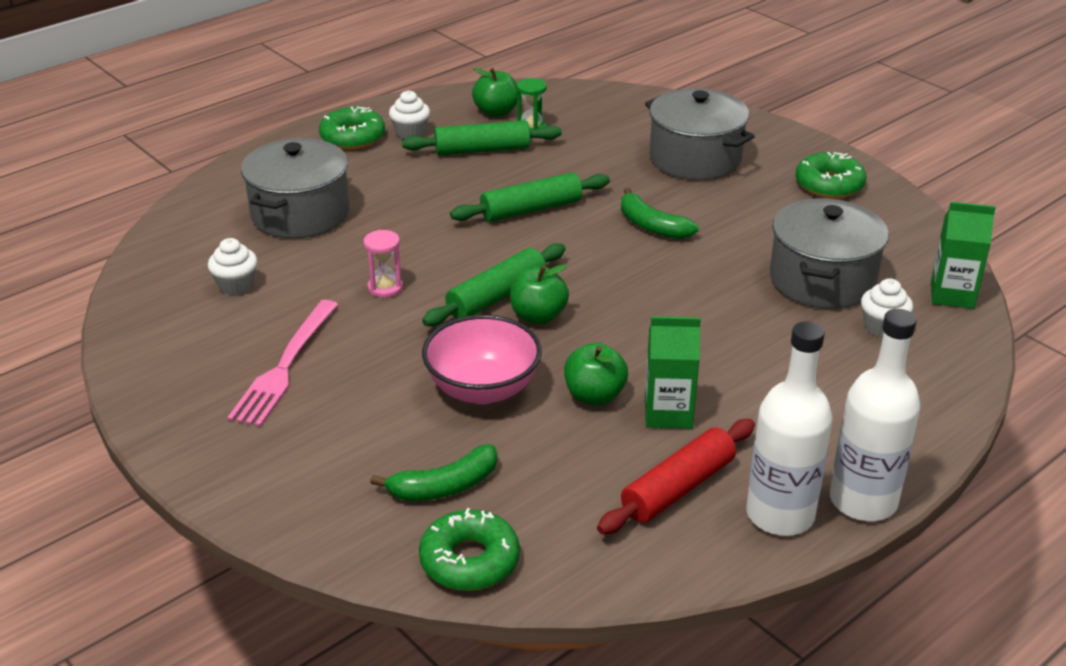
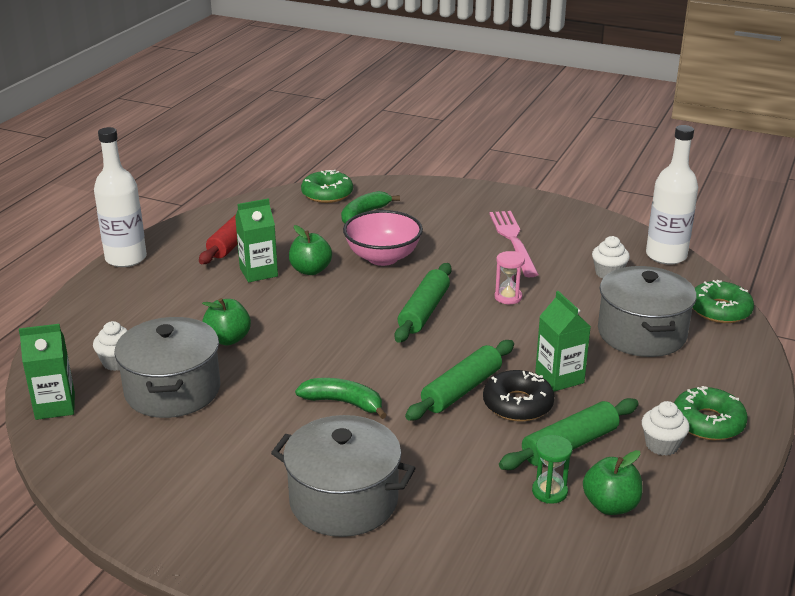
camera: 155 degrees right, 5 degrees down
green apple [510,264,569,324] -> green apple moved to [202,298,251,345]
white bottle [746,321,833,536] -> white bottle moved to [646,125,698,265]
green donut [795,152,866,198] -> green donut moved to [693,280,754,323]
none -> black donut [483,370,555,422]
none -> green carton [535,291,591,391]

